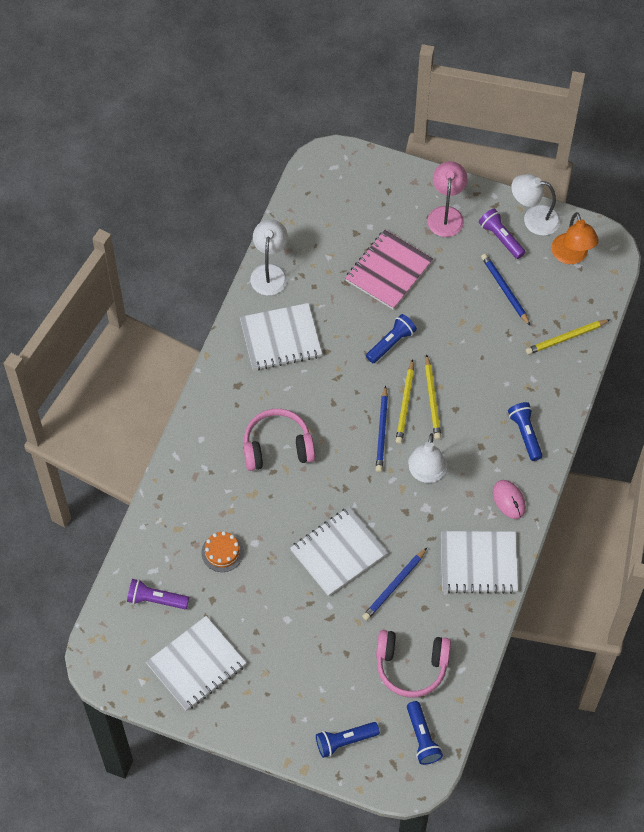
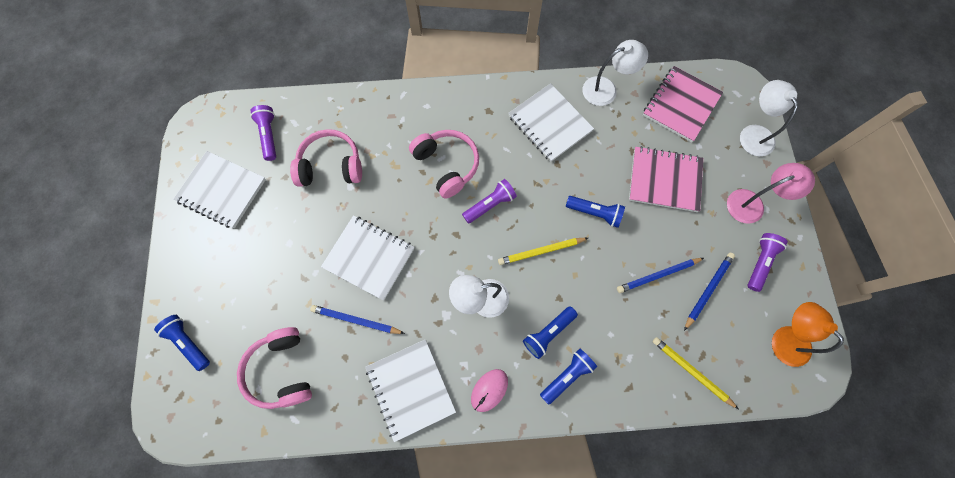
camera: 65 degrees right, 10 degrees up
orange cake [201,531,244,572] -> pink headphones [290,129,362,187]
blue pencil [376,385,388,472] -> blue pencil moved to [617,258,704,293]
blue flashlight [407,701,443,765] -> blue flashlight moved to [523,306,578,359]
yellow pencil [425,354,441,440] -> none
white lamp [511,174,561,236] -> white lamp moved to [740,80,798,156]
orange lamp [551,212,599,264] -> orange lamp turned 90 degrees clockwise [772,302,844,367]
none -> purple flashlight [462,179,517,224]
none -> pink notebook [643,66,723,143]

